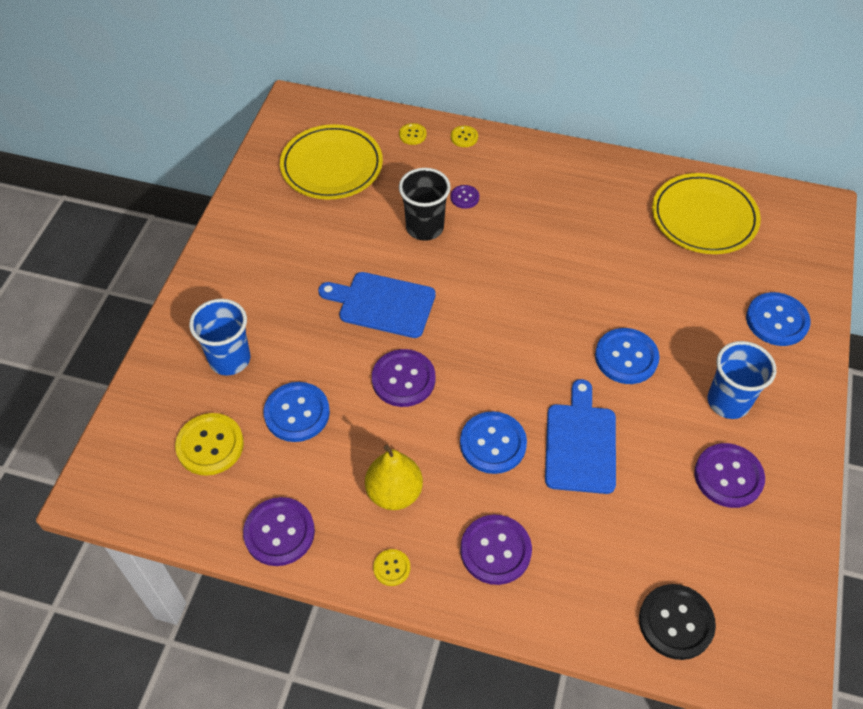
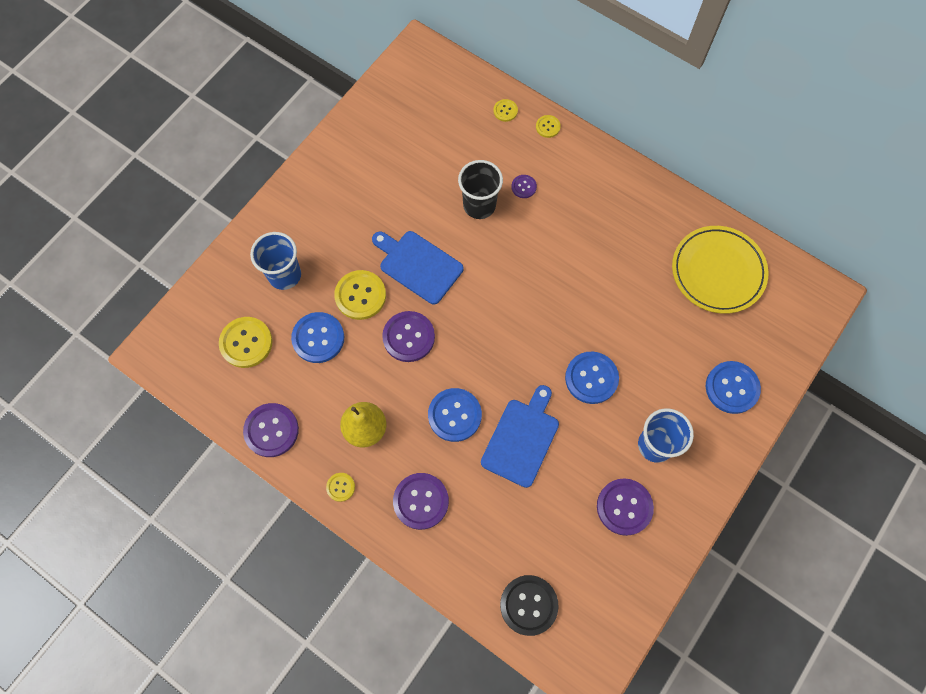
camera: 20 degrees right, 15 degrees up
yellow plate [280,124,383,200] -> none
none -> yellow button [334,270,386,320]

